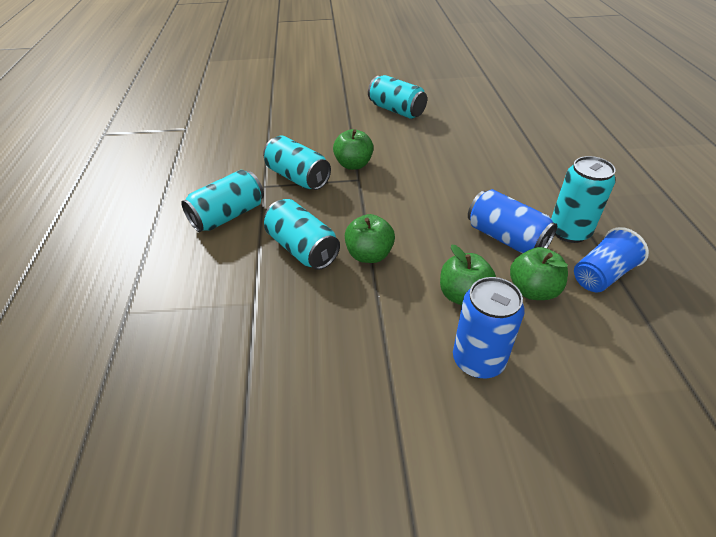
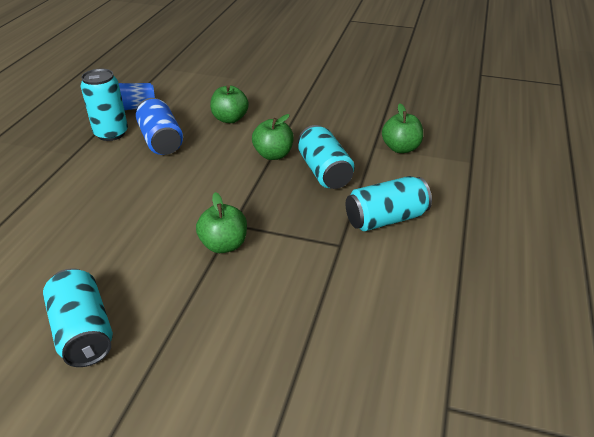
camera: 160 degrees left, 5 degrees down
turquoise can [263,136,331,190] -> none
blue can [453,277,525,378] -> none
green apple [510,247,568,300] -> green apple moved to [382,103,423,153]

